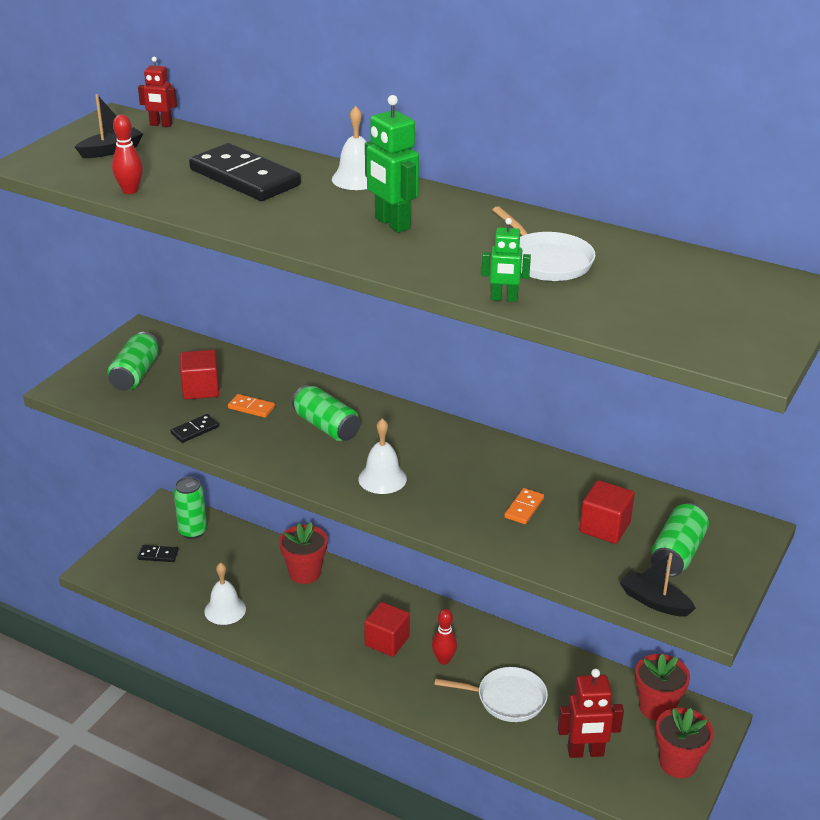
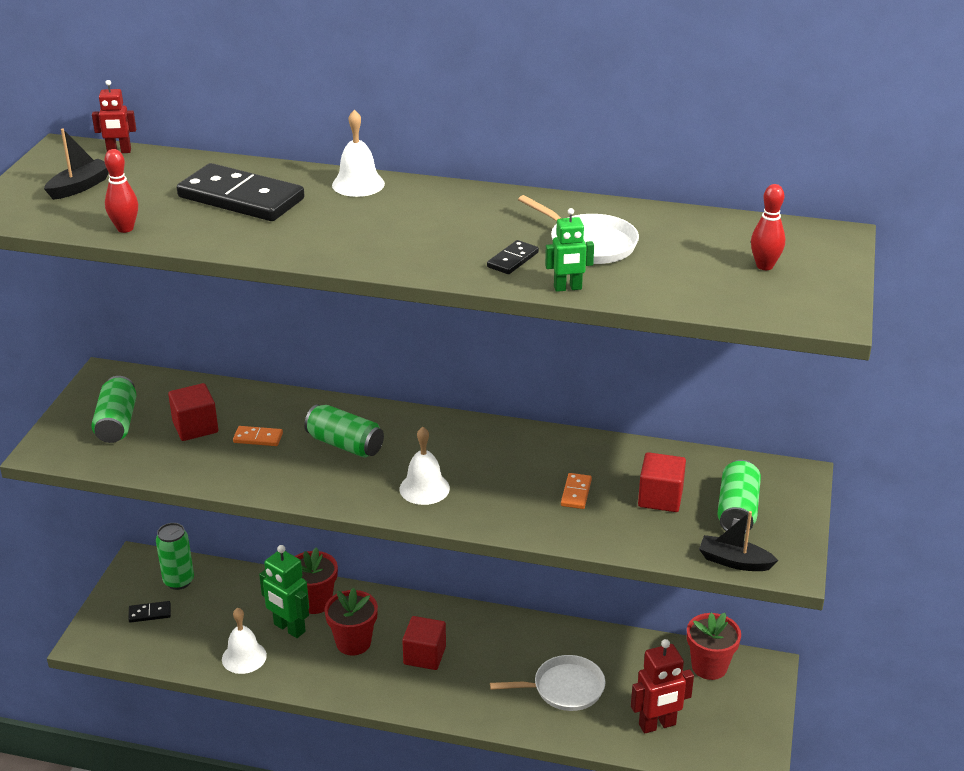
camera: 15 degrees left, 0 degrees up
black domino [170,414,219,443] -> black domino moved to [487,240,539,274]
green robot [365,95,419,233] -> green robot moved to [259,545,309,638]
red bowling pin [432,609,457,664] -> red bowling pin moved to [751,184,785,270]
red flower pot [656,708,714,778] -> red flower pot moved to [325,588,378,655]

